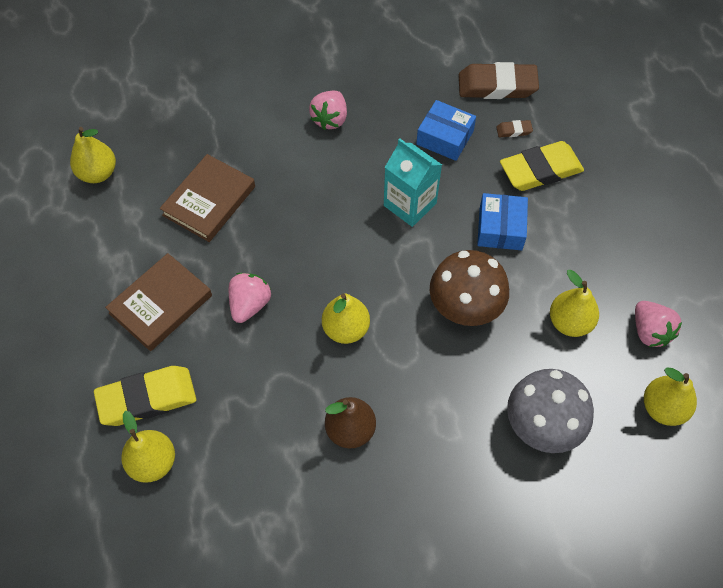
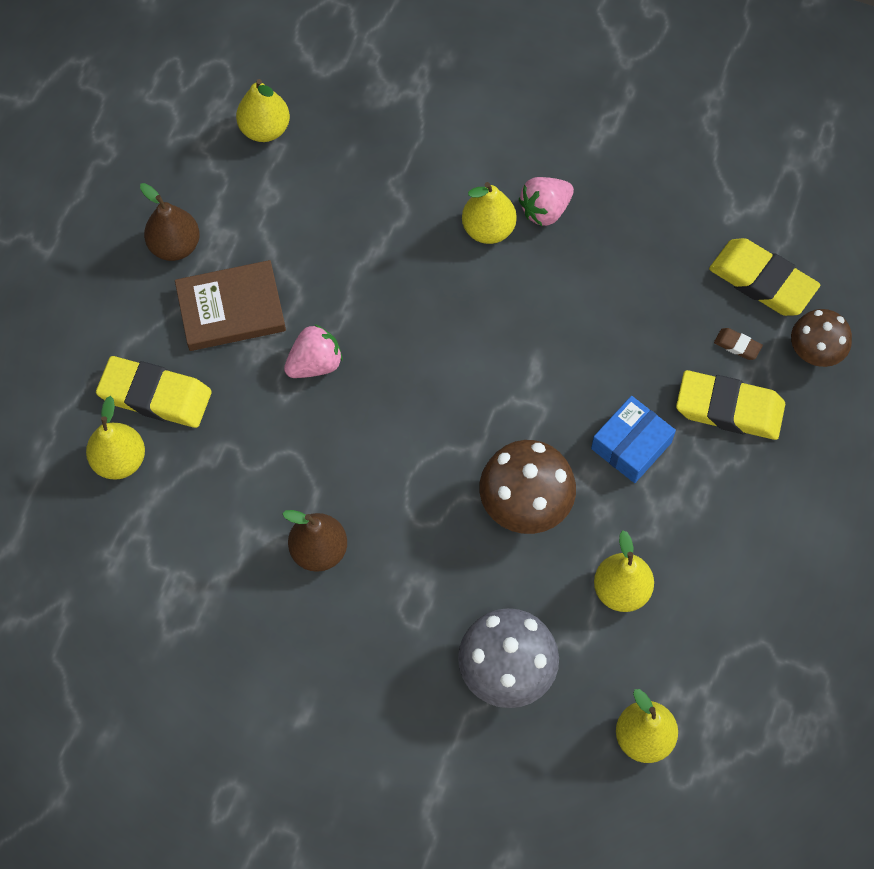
camera: 35 degrees right, 5 degrees up
brown book [160,154,255,242] -> none
yellow pear [322,293,370,344] -> yellow pear moved to [462,182,517,244]
turquoise carton [384,138,442,227] -> none
blue box [416,100,476,161] -> none
brown eraser [459,62,539,99] -> yellow eraser [709,238,820,316]
pink strawberry [635,301,682,347] -> none
none -> brown pear [140,183,200,261]
none -> brown mushroom [791,309,852,367]

